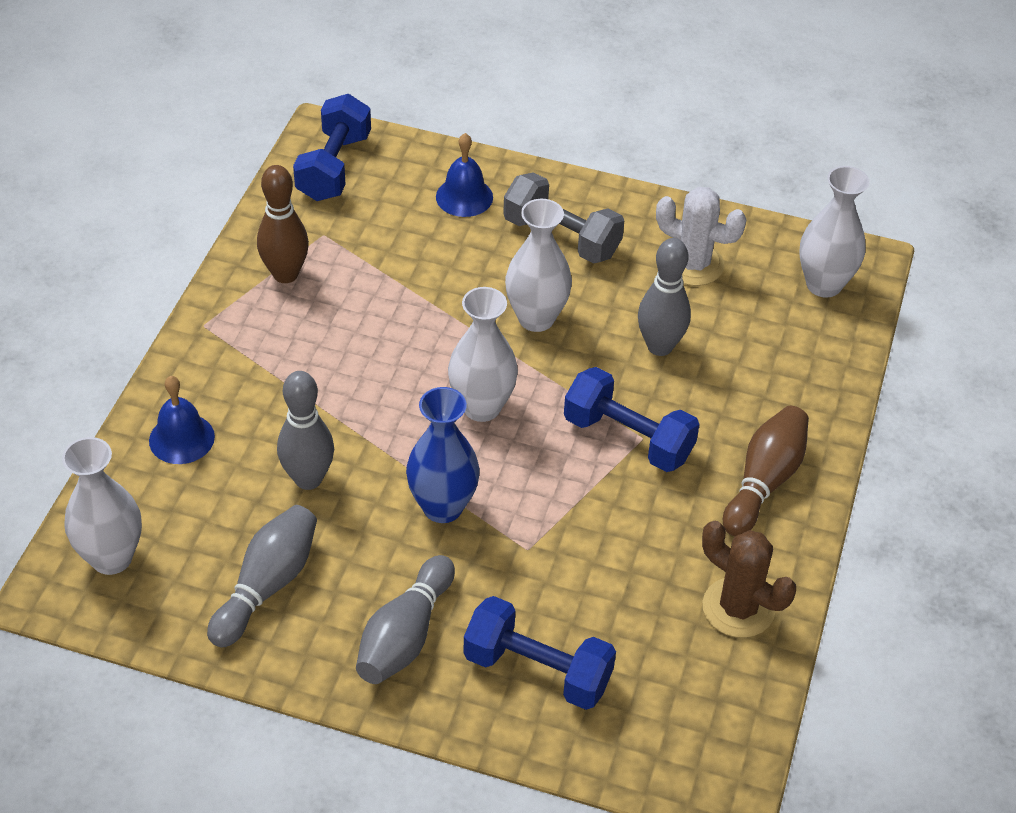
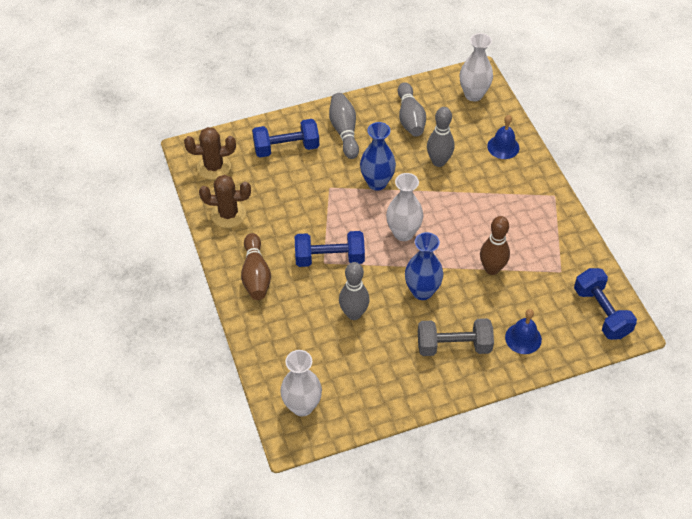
camera: 145 degrees right, 5 degrees up
brown bowling pin [257,165,309,283] -> brown bowling pin moved to [480,216,510,275]
white vase [505,199,572,332] -> blue vase [405,232,443,300]
white cactus [656,187,746,286] -> none
none -> brown cactus [184,127,236,180]

